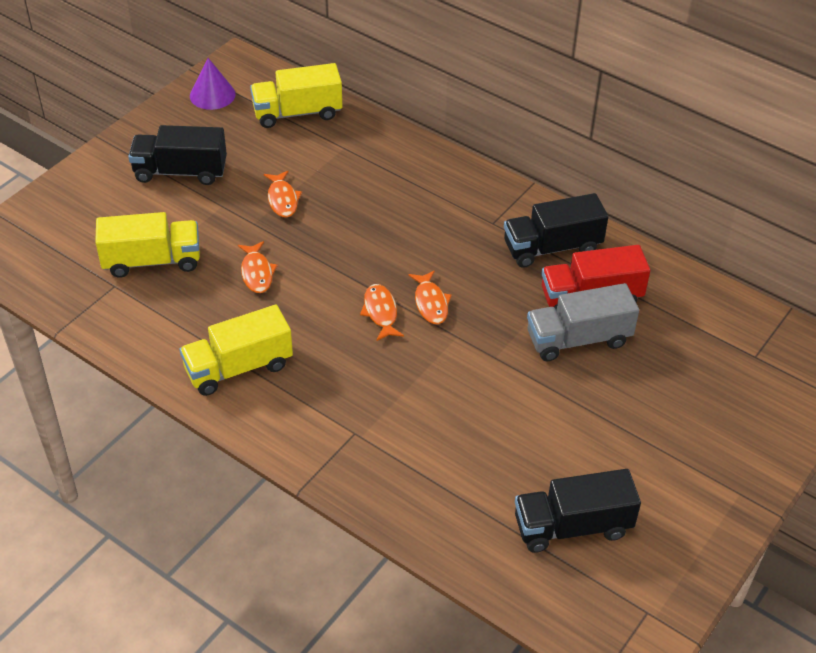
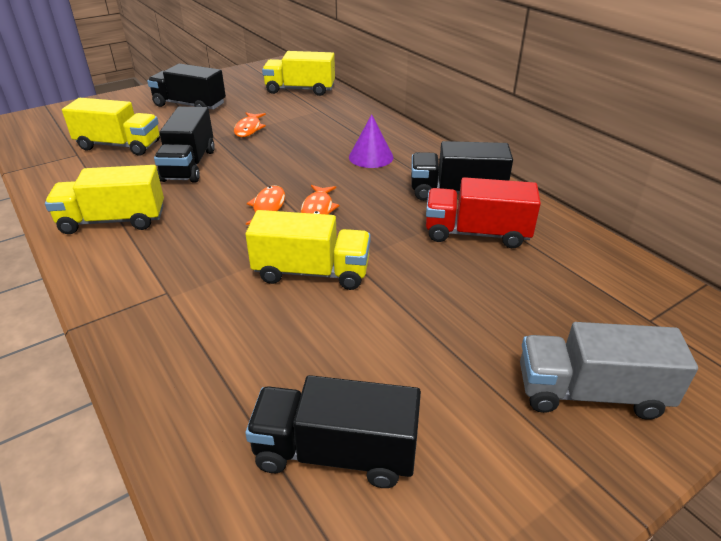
camera: 20 degrees right, 10 degrees down
purple cone [190,58,236,110] -> purple cone moved to [349,114,394,168]
orange fish [238,241,278,293] -> black truck [154,107,215,183]
grey truck [527,283,639,361] -> grey truck moved to [520,322,698,420]
none -> yellow truck [245,210,371,290]

